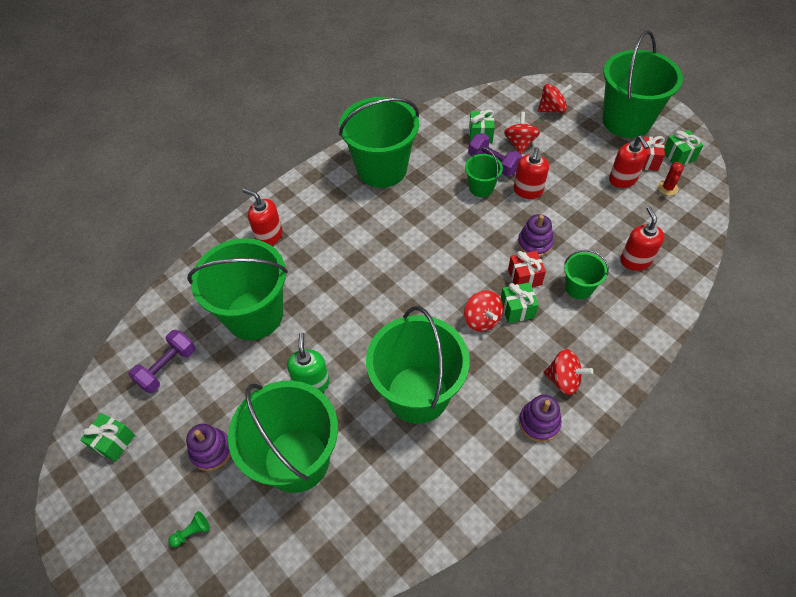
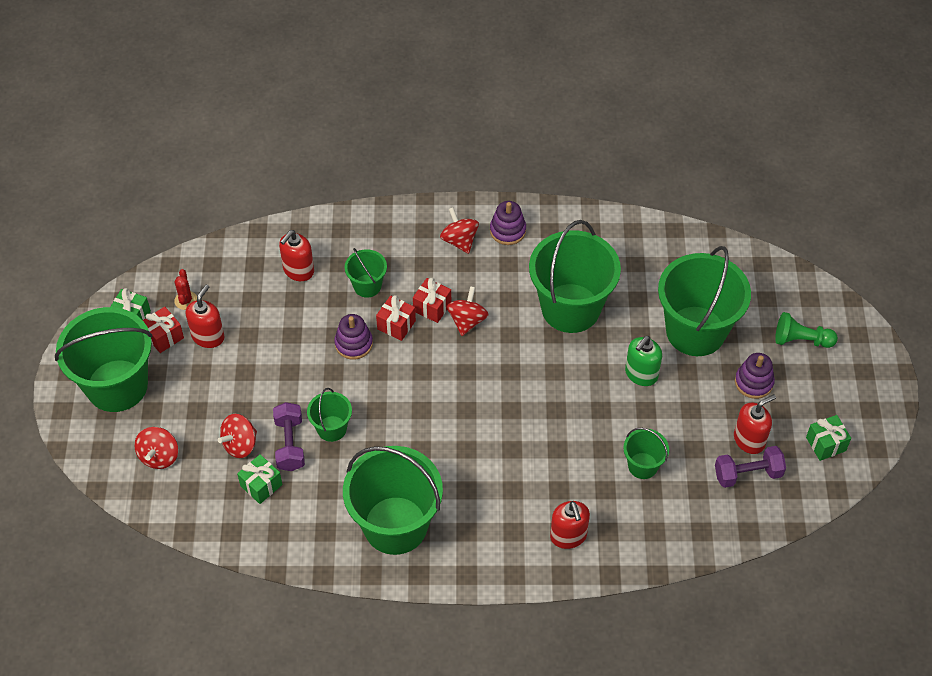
camera: 140 degrees left, 0 degrees up
green pawn [168,511,210,547] -> green pawn [775,312,838,348], size x1.75
green bucket [187,238,288,340] -> green bucket [623,428,669,479], size x0.48
green gift [501,282,539,323] -> red gift [413,278,451,323]
red soap dispenser [514,147,549,199] -> red soap dispenser moved to [734,394,776,454]
red spinning top [538,84,572,113] -> red spinning top turned 105 degrees counterclockwise [134,427,178,469]
red cactus [658,162,684,196] -> red cactus turned 60 degrees counterclockwise [174,269,197,310]

